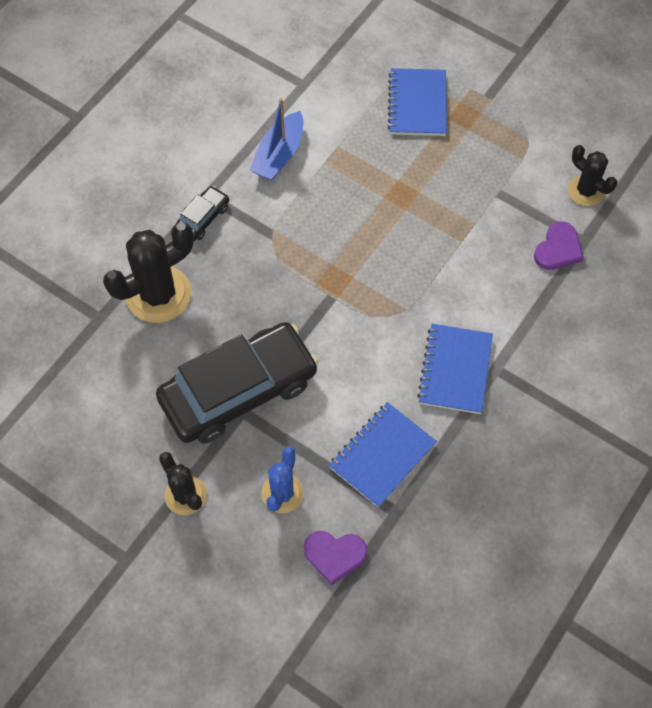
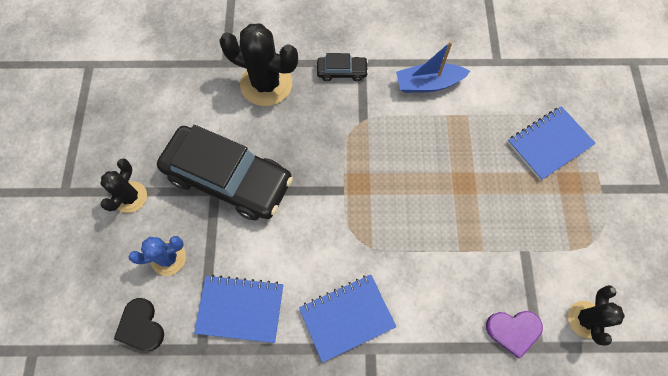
camera: 55 degrees right, 5 degrees up
purple heart [304,531,367,585] -> black heart [114,298,164,351]

